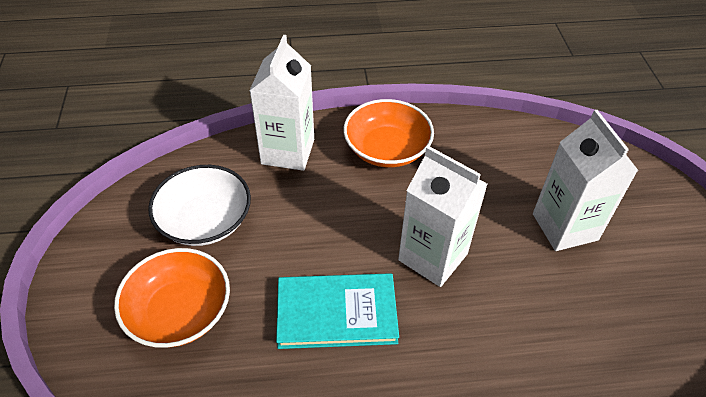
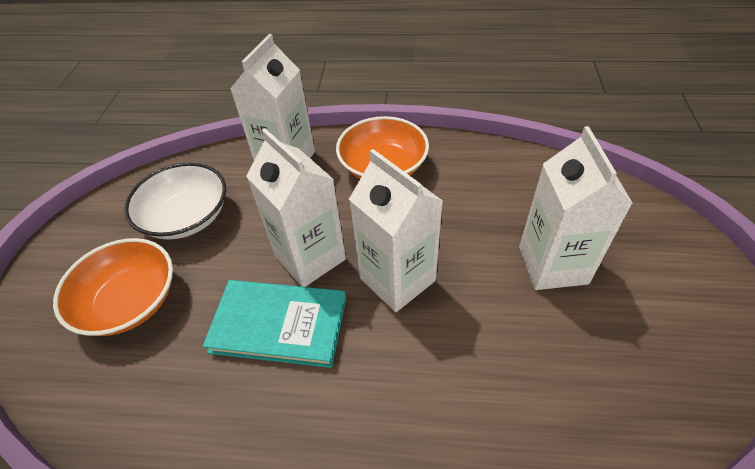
camera: 15 degrees right, 0 degrees up
none -> white carton [246,129,346,287]

